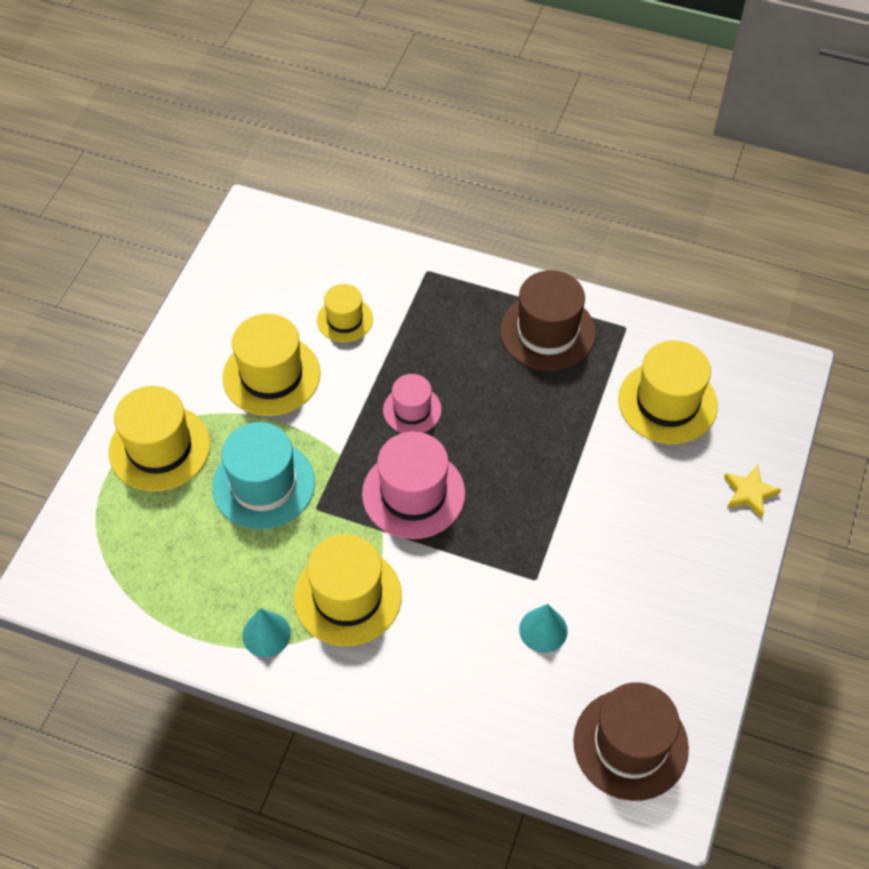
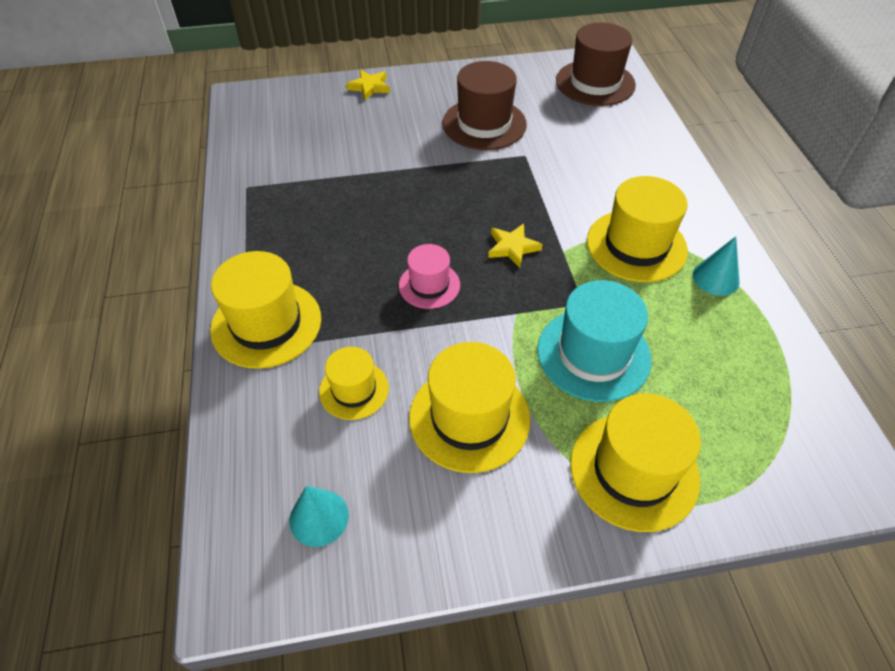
camera: 120 degrees left, 5 degrees down
pink hat [362,431,465,539] -> yellow star [488,224,543,268]
brown hat [500,270,596,371] -> brown hat moved to [443,61,527,150]
turquoise cone [519,604,568,653] -> turquoise cone moved to [290,486,349,547]
yellow hat [618,340,718,444] -> yellow hat moved to [210,251,321,369]

